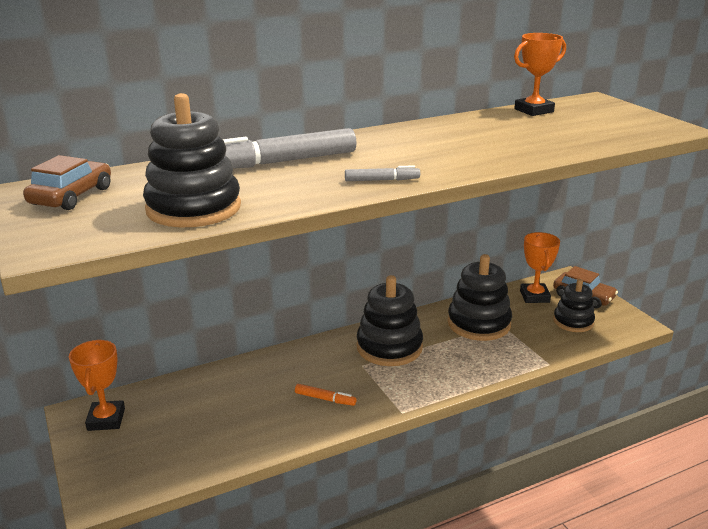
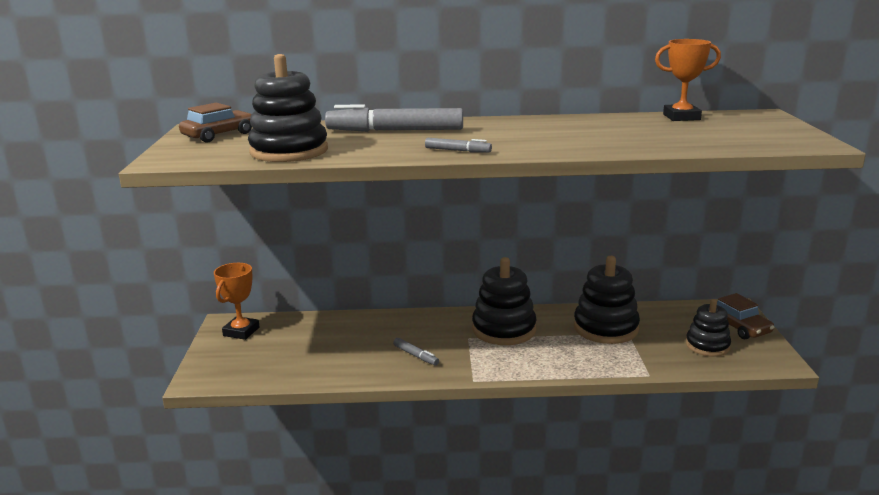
camera: 25 degrees right, 5 degrees down
orange marker [295,384,356,406] -> grey marker [393,338,439,366]
orange trophy [520,232,560,303] -> none

